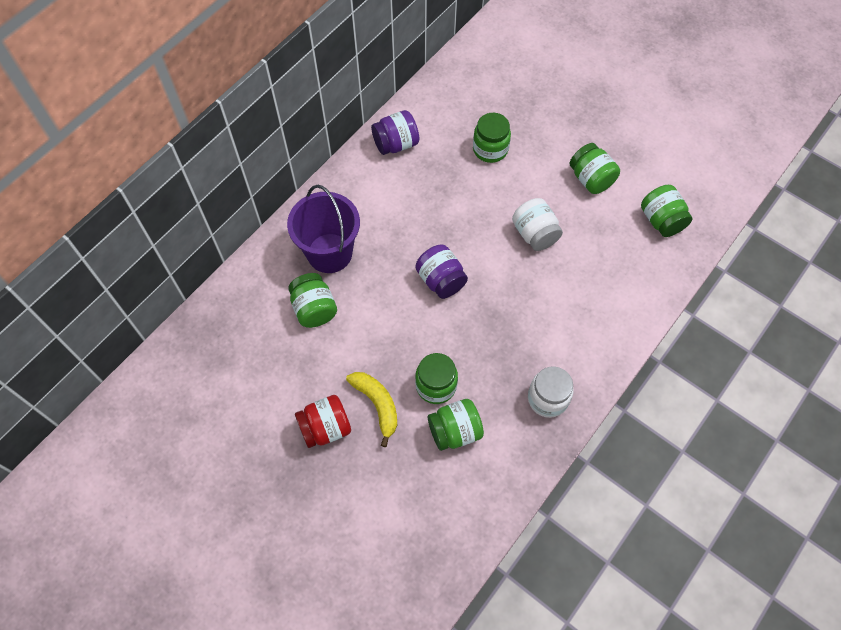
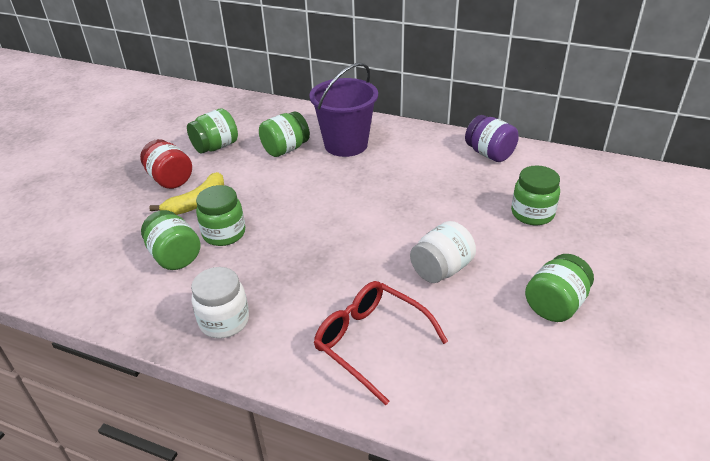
camera: 75 degrees right, 25 degrees down
purple jar [415,245,468,299] -> none
green jar [641,185,693,237] -> green jar moved to [187,108,238,154]
none -> red glasses [314,281,448,405]

